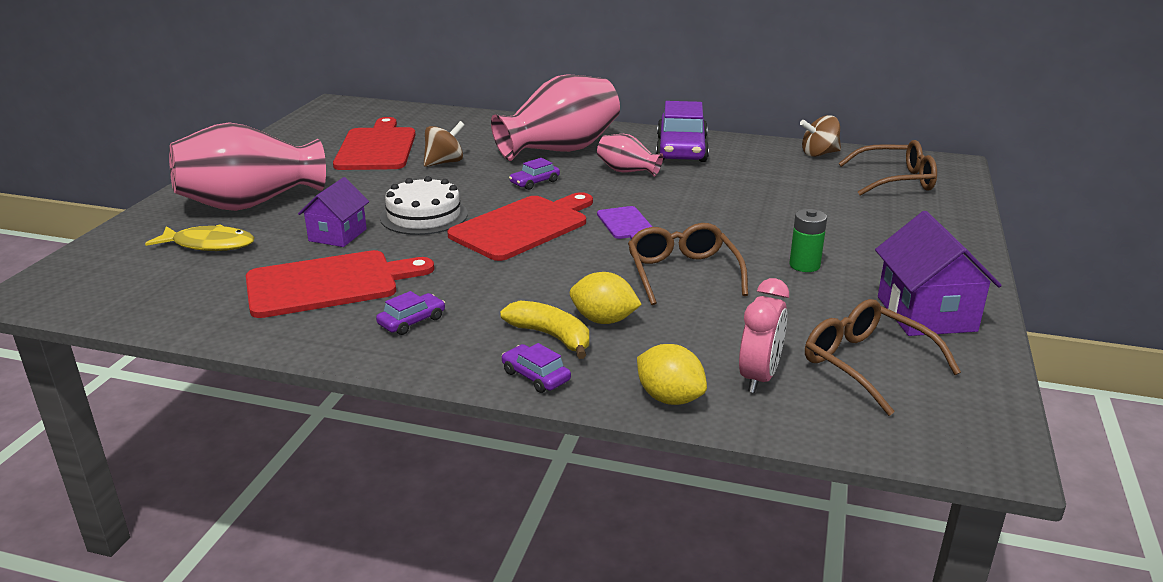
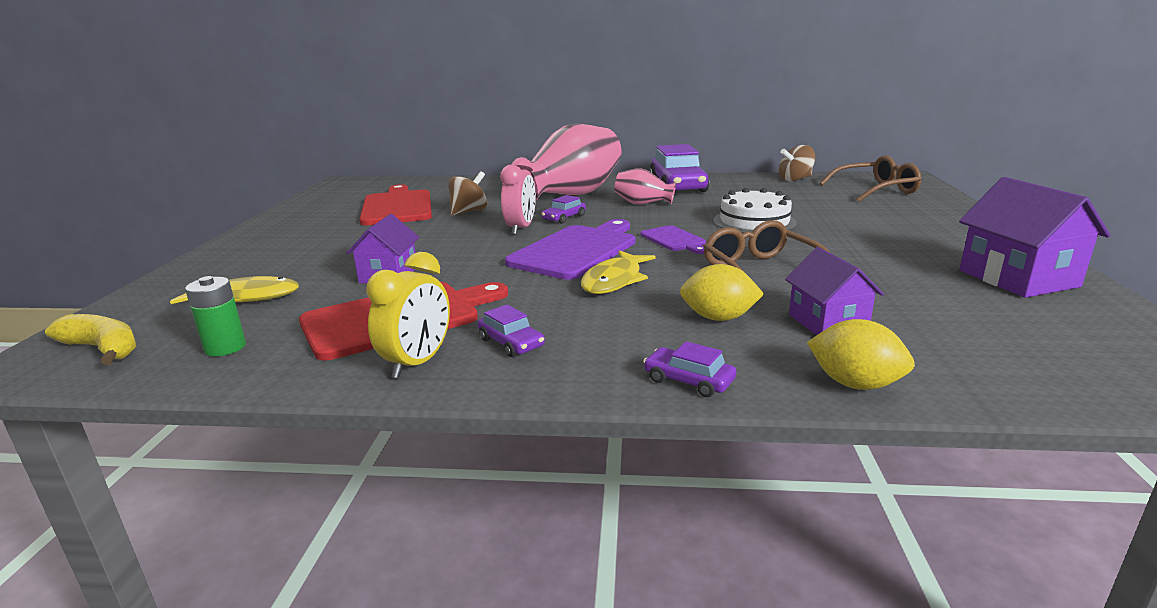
camera: 10 degrees left, 5 degrees down
pink vase [169,123,326,211] -> none
purple car [376,291,445,335] -> purple car turned 105 degrees clockwise [478,305,545,357]
white cake [380,176,468,235] -> white cake moved to [713,188,797,233]
red cutting board [447,192,593,261] -> purple cutting board [505,219,635,280]
yellow banana [500,301,589,359] -> yellow banana moved to [45,314,136,365]
pink clock [739,278,789,393] -> pink clock moved to [500,157,536,235]
green battery [789,209,827,272] -> green battery moved to [185,276,246,356]
brown glasses [805,299,961,416] -> none
none -> yellow clock [367,252,450,378]
none -> yellow fish [581,250,656,294]
none -> purple house [785,247,884,335]

